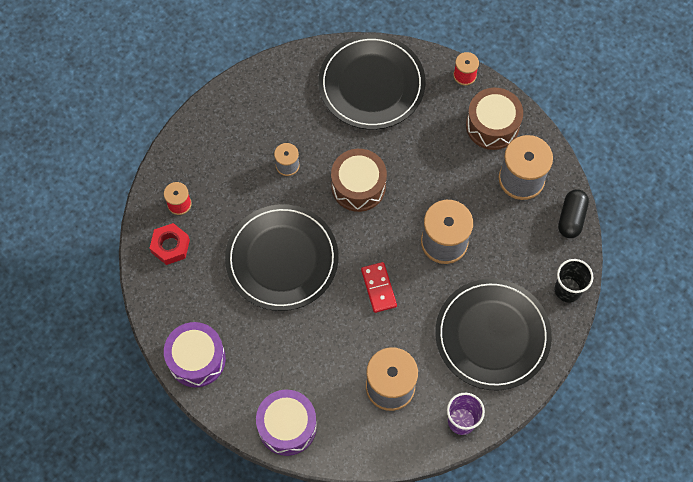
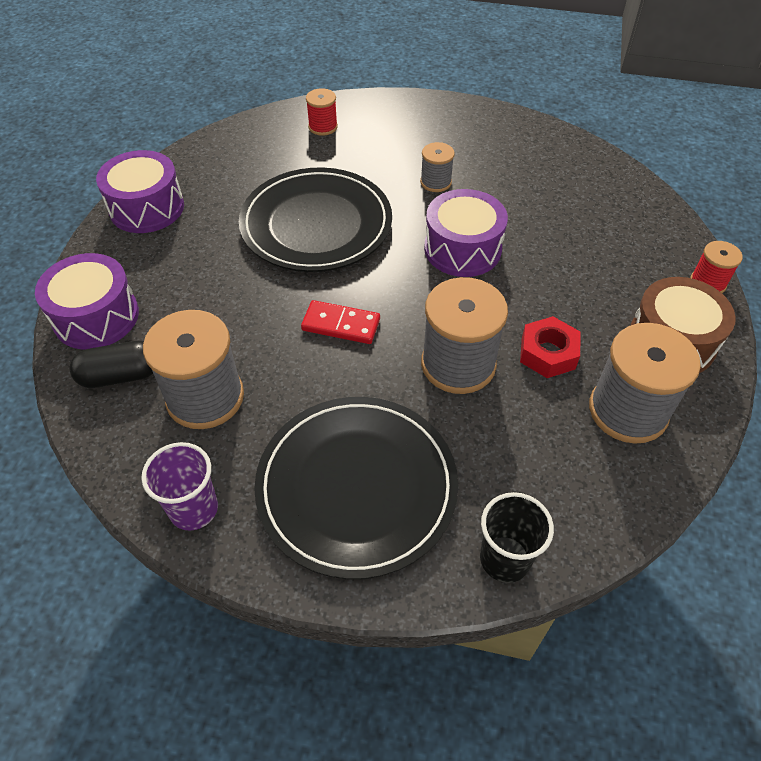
camera: 60 degrees right, 15 degrees down
red nut [150,223,190,265] -> red nut moved to [520,316,580,378]
black plate [318,34,425,130] -> none
brown drum [331,149,387,212] -> purple drum [424,189,508,277]
red domino [361,262,397,313] -> red domino turned 60 degrees clockwise [301,300,380,344]
black capsule [558,189,589,238] -> black capsule moved to [69,341,153,388]

